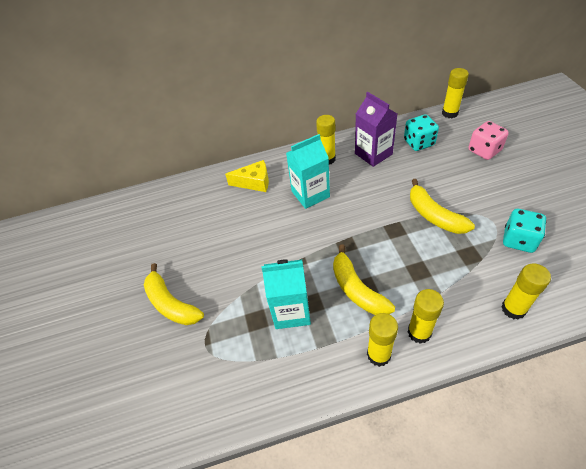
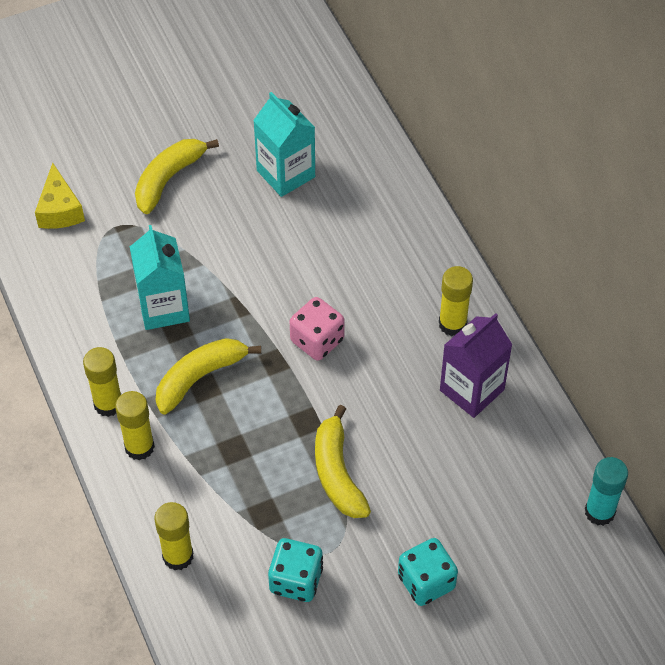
camera: 75 degrees right, 5 degrees up
yellow cheese [225,160,269,192] -> yellow cheese moved to [35,163,85,229]
turquoise carton [286,134,330,209] -> turquoise carton moved to [253,92,315,197]
turquoise dice [404,114,439,151] -> turquoise dice moved to [398,538,458,606]
yellow banana [410,179,475,234] -> yellow banana turned 60 degrees counterclockwise [315,405,371,518]
yellow glue stick [442,68,469,118] -> turquoise glue stick [585,457,628,526]
pink dice [469,121,509,160] -> pink dice moved to [290,297,345,361]

